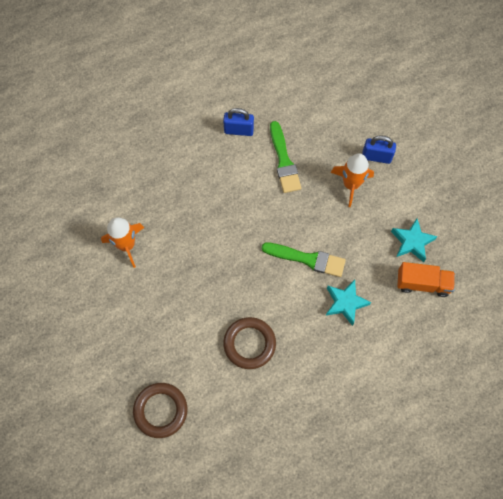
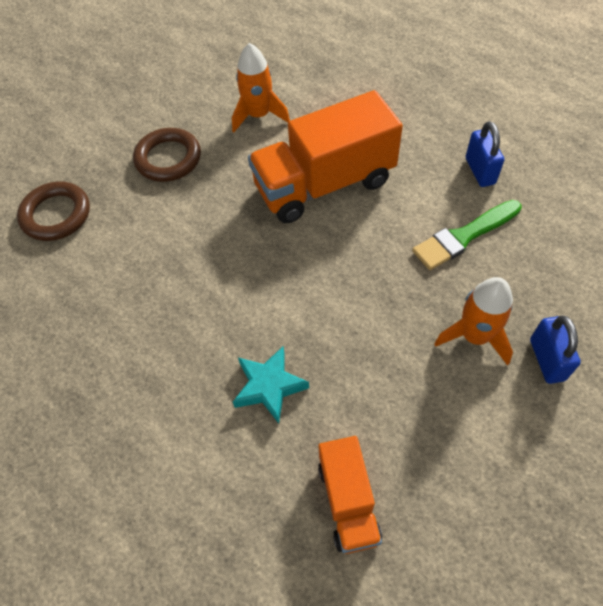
camera: 75 degrees right, 10 degrees down
brown ring [223,317,276,369] -> brown ring moved to [133,128,201,182]
green brush [261,242,346,277] -> none
turquoise star [391,218,438,262] -> none
none -> orange truck [248,90,403,223]

